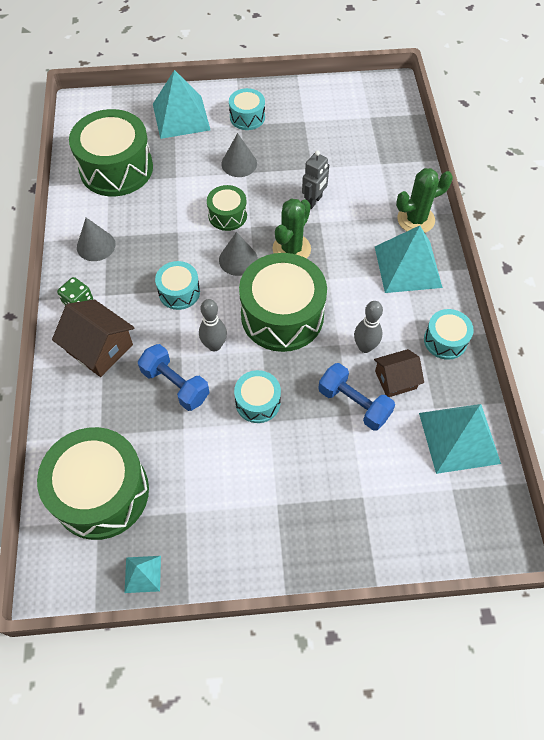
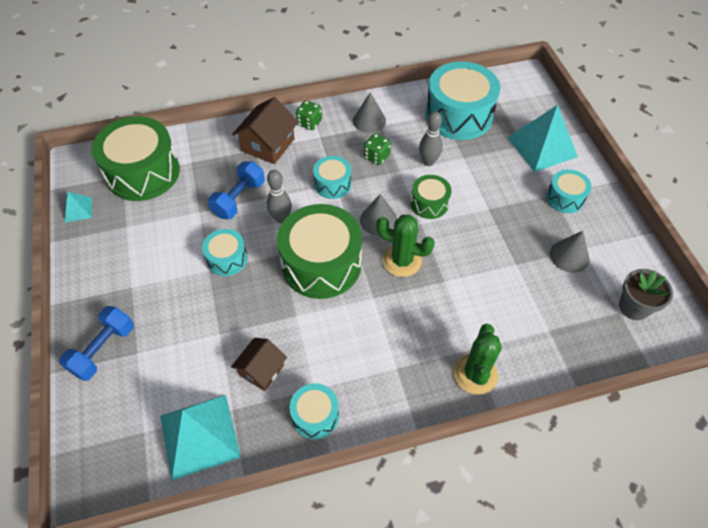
camera: 80 degrees right, 5 degrees down
green drum [69,109,153,196] -> turquoise drum [425,61,500,140]
grey cone [221,133,257,177] -> grey cone moved to [550,231,589,273]
grey robot [302,151,329,209] -> none
blue dumbbell [318,363,395,431] -> blue dumbbell moved to [59,306,134,381]
grey bowling pin [354,301,383,353] -> grey bowling pin moved to [419,111,443,166]
brown house [374,349,424,397] -> brown house turned 60 degrees clockwise [231,338,287,391]
turquoise pyramid [375,226,443,293] -> none
green cactus [396,168,453,233] -> green cactus turned 45 degrees clockwise [454,324,502,395]
none -> green dice [364,133,391,165]
none -> grey flower pot [619,269,673,320]

